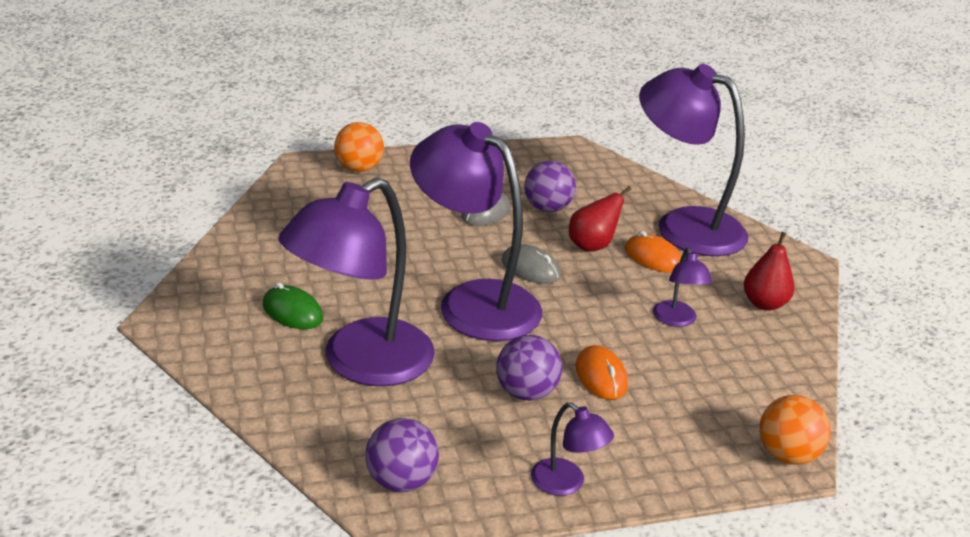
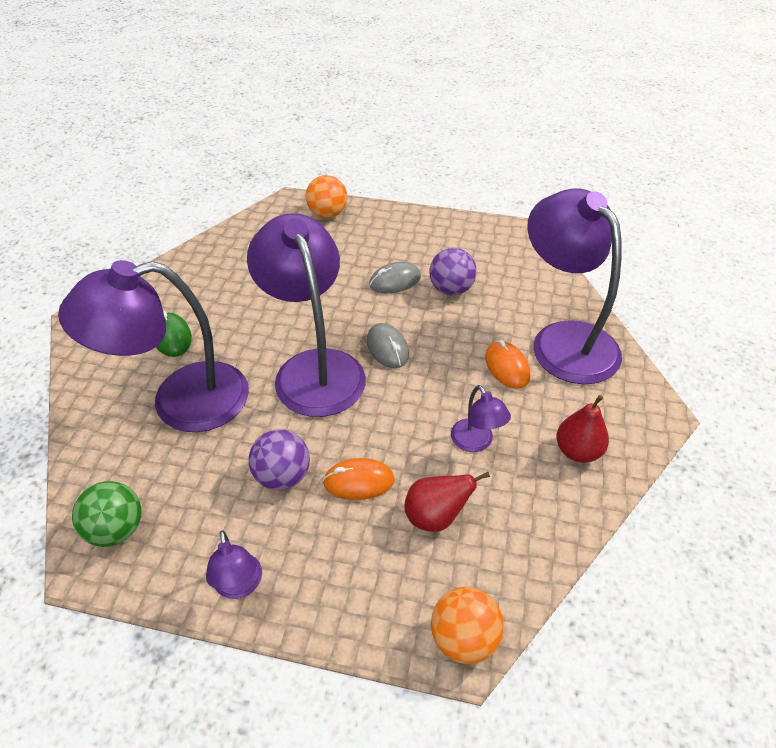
camera: 30 degrees right, 15 degrees up
purple ball [365,418,439,492] -> green ball [72,481,141,547]
red pear [569,186,632,252] -> red pear moved to [404,472,490,532]
orange mouse [575,345,628,400] -> orange mouse turned 75 degrees clockwise [323,458,395,500]
purple lamp [653,247,712,327] -> purple lamp turned 45 degrees counterclockwise [451,385,511,452]

